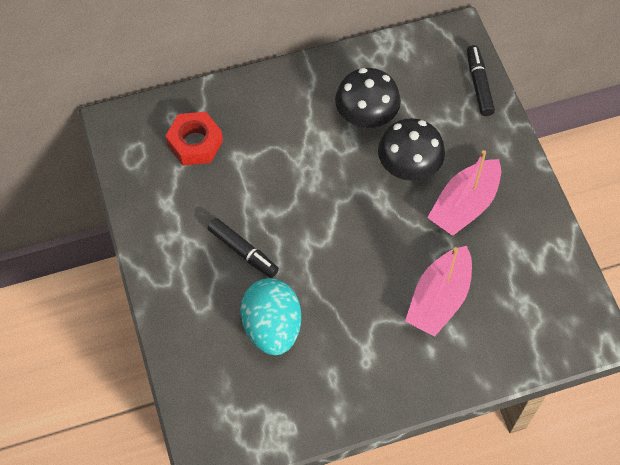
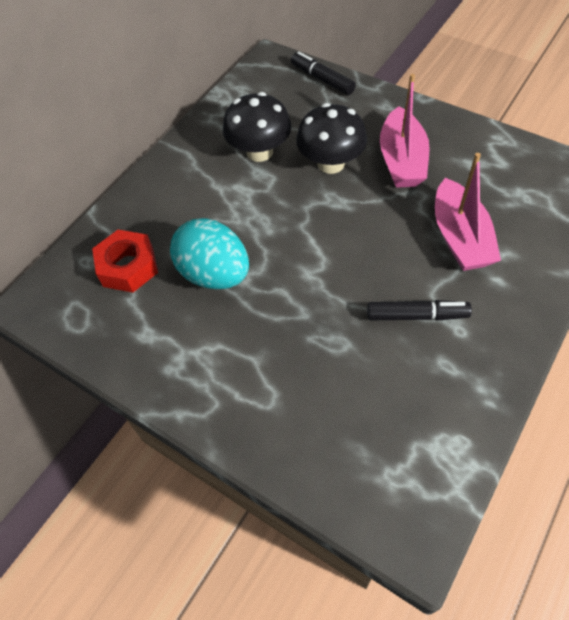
camera: 35 degrees left, 5 degrees down
black marker [208,218,279,278] -> black marker moved to [367,300,472,321]
turquoise egg [240,278,301,355] -> turquoise egg moved to [170,218,249,289]

